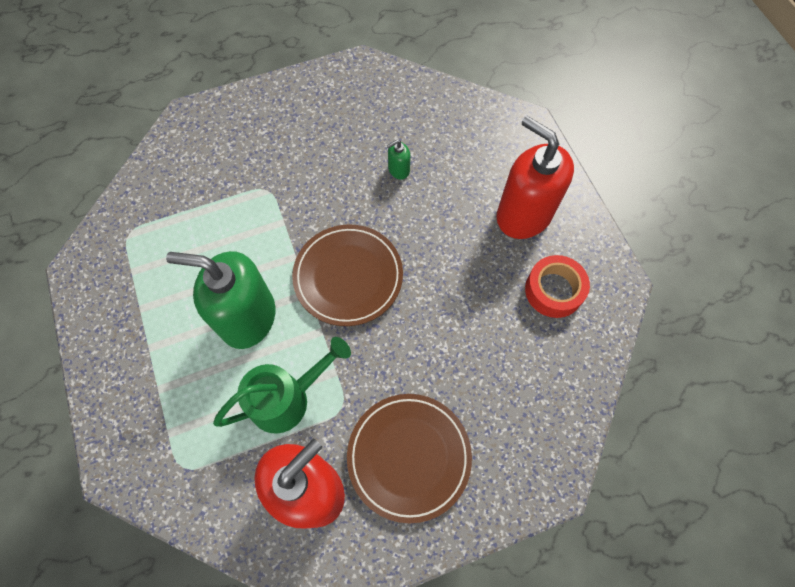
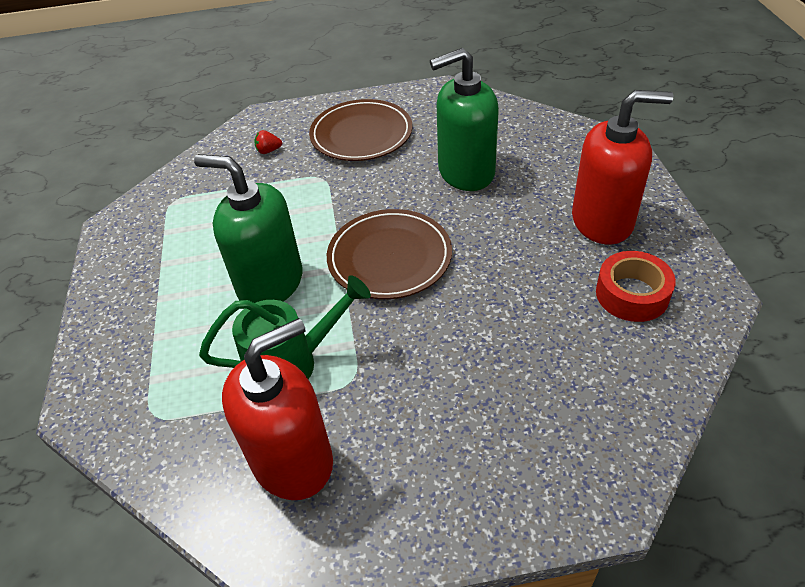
camera: 15 degrees right, 20 degrees down
brown plate [347,394,472,523] -> brown plate moved to [309,99,413,161]
green soap dispenser [387,140,410,180] -> green soap dispenser [430,48,499,191], size x2.45
red soap dispenser [496,116,574,239] -> red soap dispenser turned 120 degrees clockwise [572,90,674,245]
none -> red strawberry [254,130,282,154]

